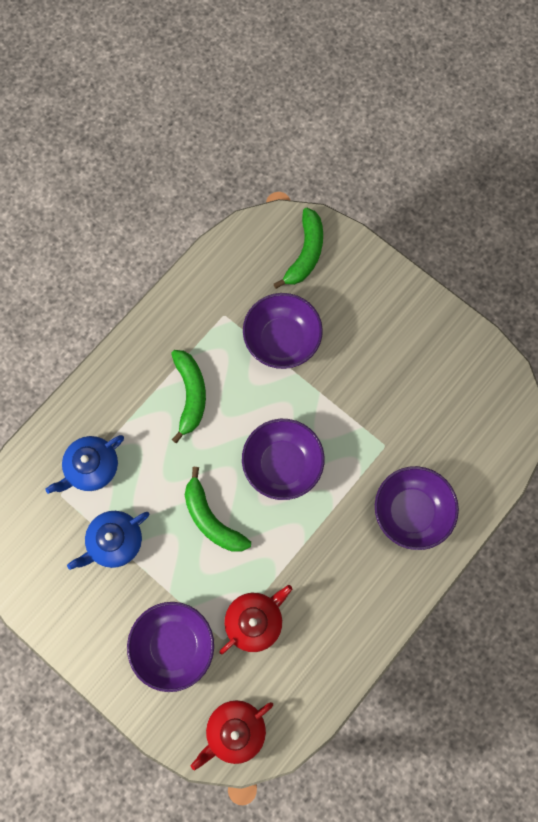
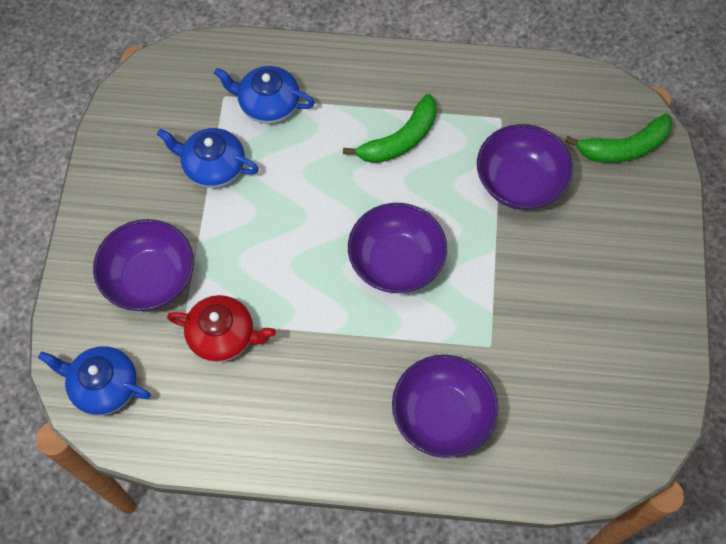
camera: 55 degrees right, 10 degrees down
green banana [185,467,251,552] -> none
red teapot [191,700,273,770] -> blue teapot [38,346,151,415]

